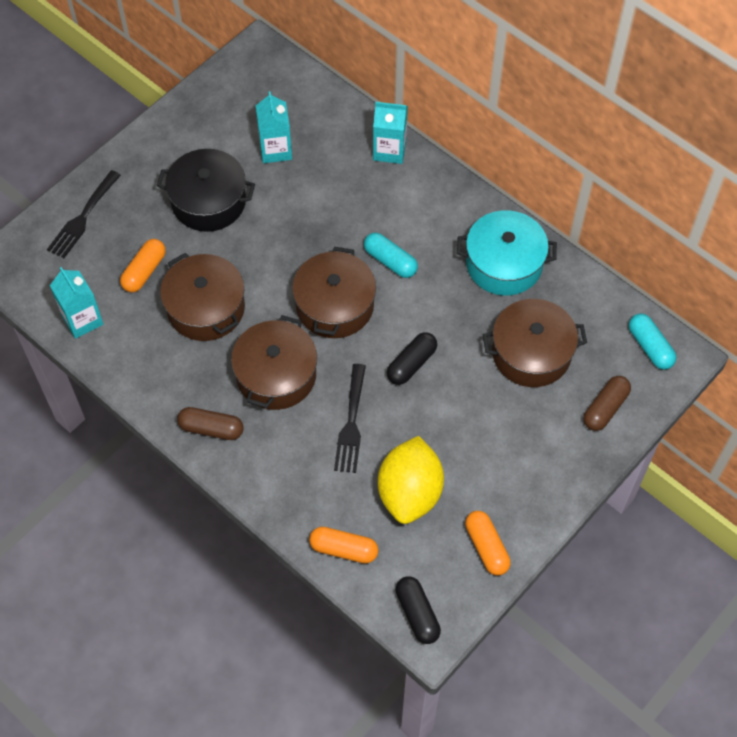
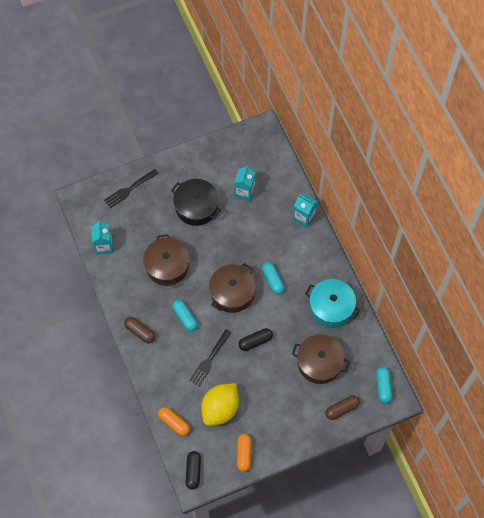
camera: 25 degrees right, 5 degrees up
orange capsule [120,239,166,292] -> none
brown pot [231,315,317,410] -> turquoise capsule [172,300,198,331]

